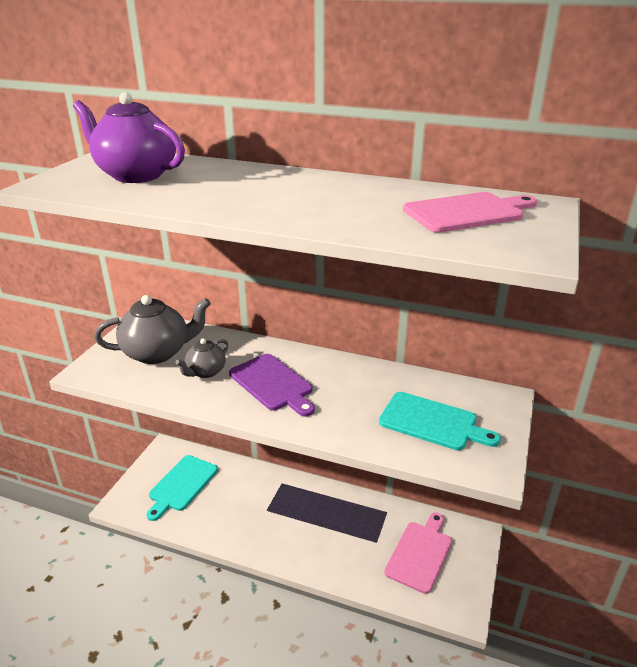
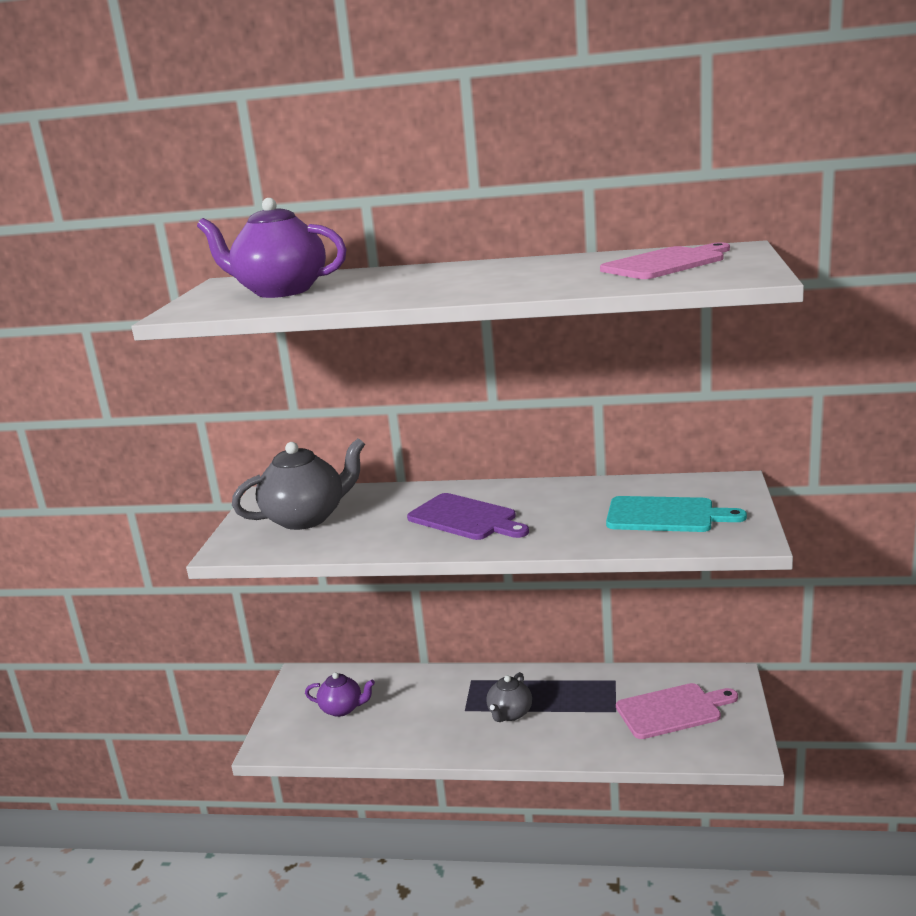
camera: 10 degrees left, 10 degrees down
turquoise cutting board [146,455,218,521] -> purple teapot [305,672,375,717]
grey teapot [175,338,228,378] -> grey teapot moved to [486,672,532,722]
pink cutting board [384,513,452,594] -> pink cutting board turned 60 degrees clockwise [616,683,738,739]

